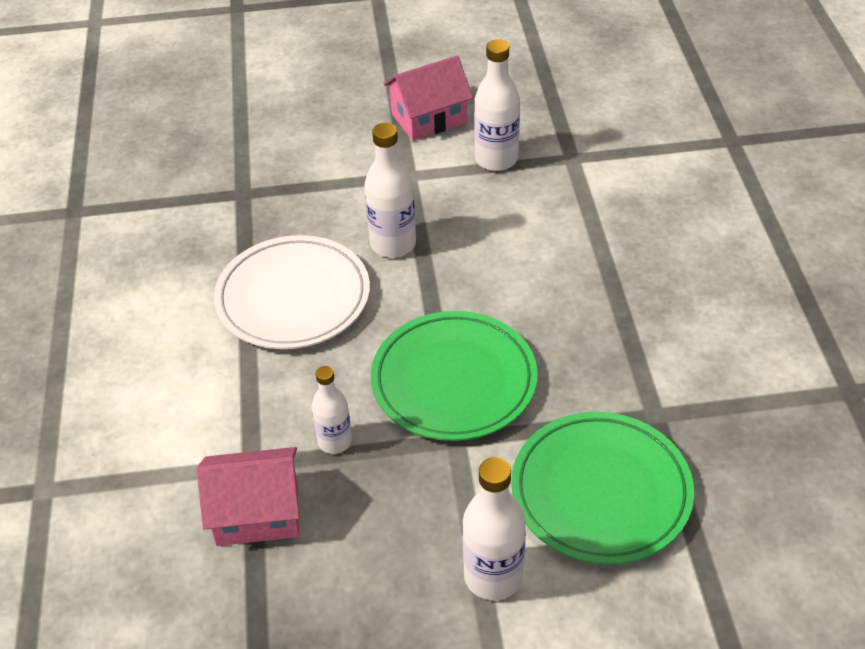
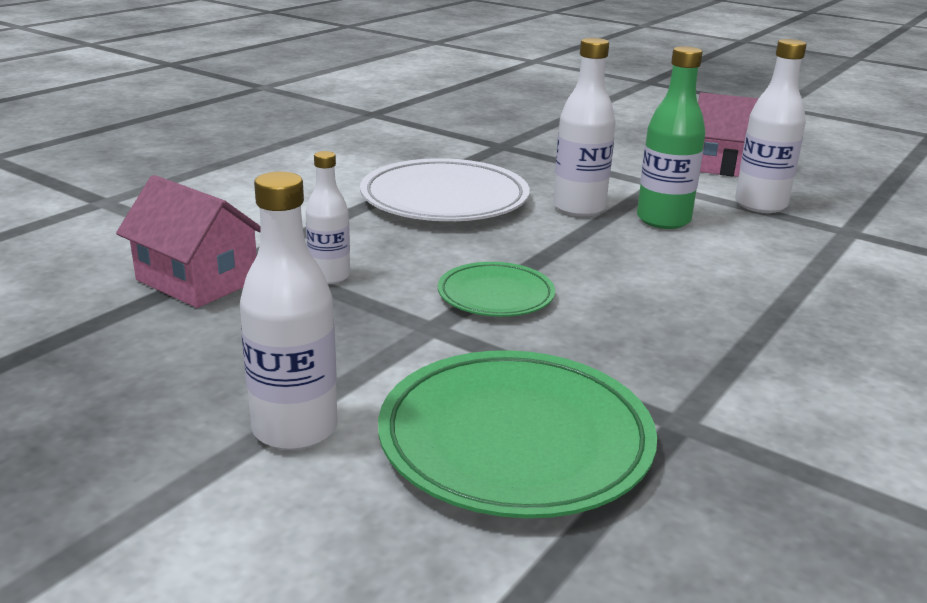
camera: 40 degrees right, 20 degrees down
green plate [371,311,538,441] -> green plate [438,262,555,317], size x0.56
none -> green bottle [637,46,706,229]

